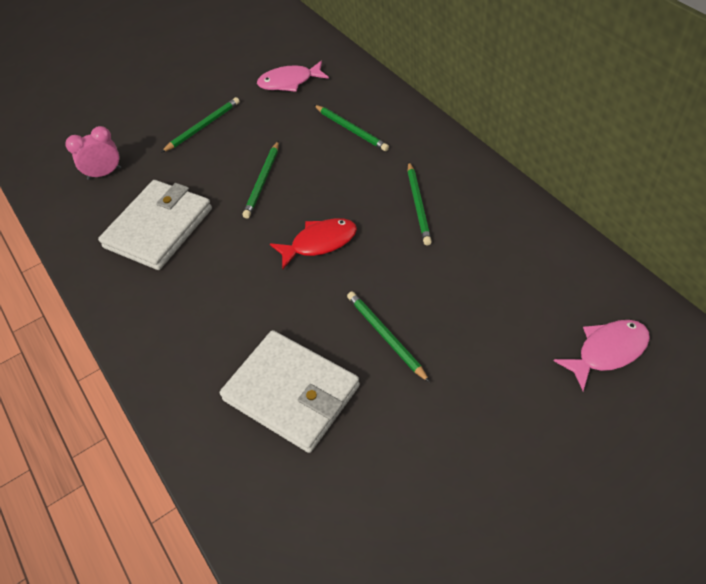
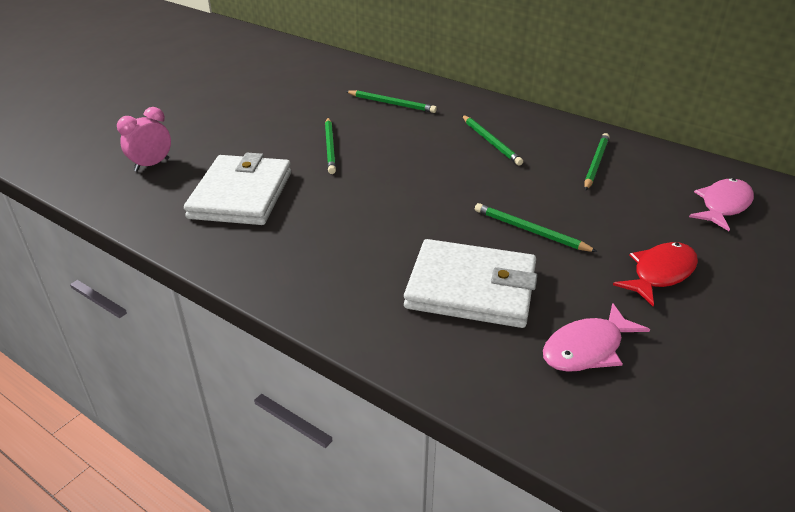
camera: 25 degrees left, 15 degrees down
green pencil [161,97,240,153] -> green pencil moved to [584,133,610,191]
pink fish [257,61,329,92] -> pink fish moved to [543,303,650,372]
red fish [270,218,357,269] -> red fish moved to [613,242,698,306]

